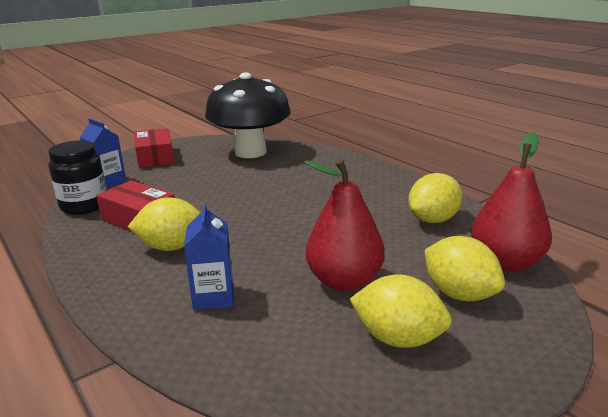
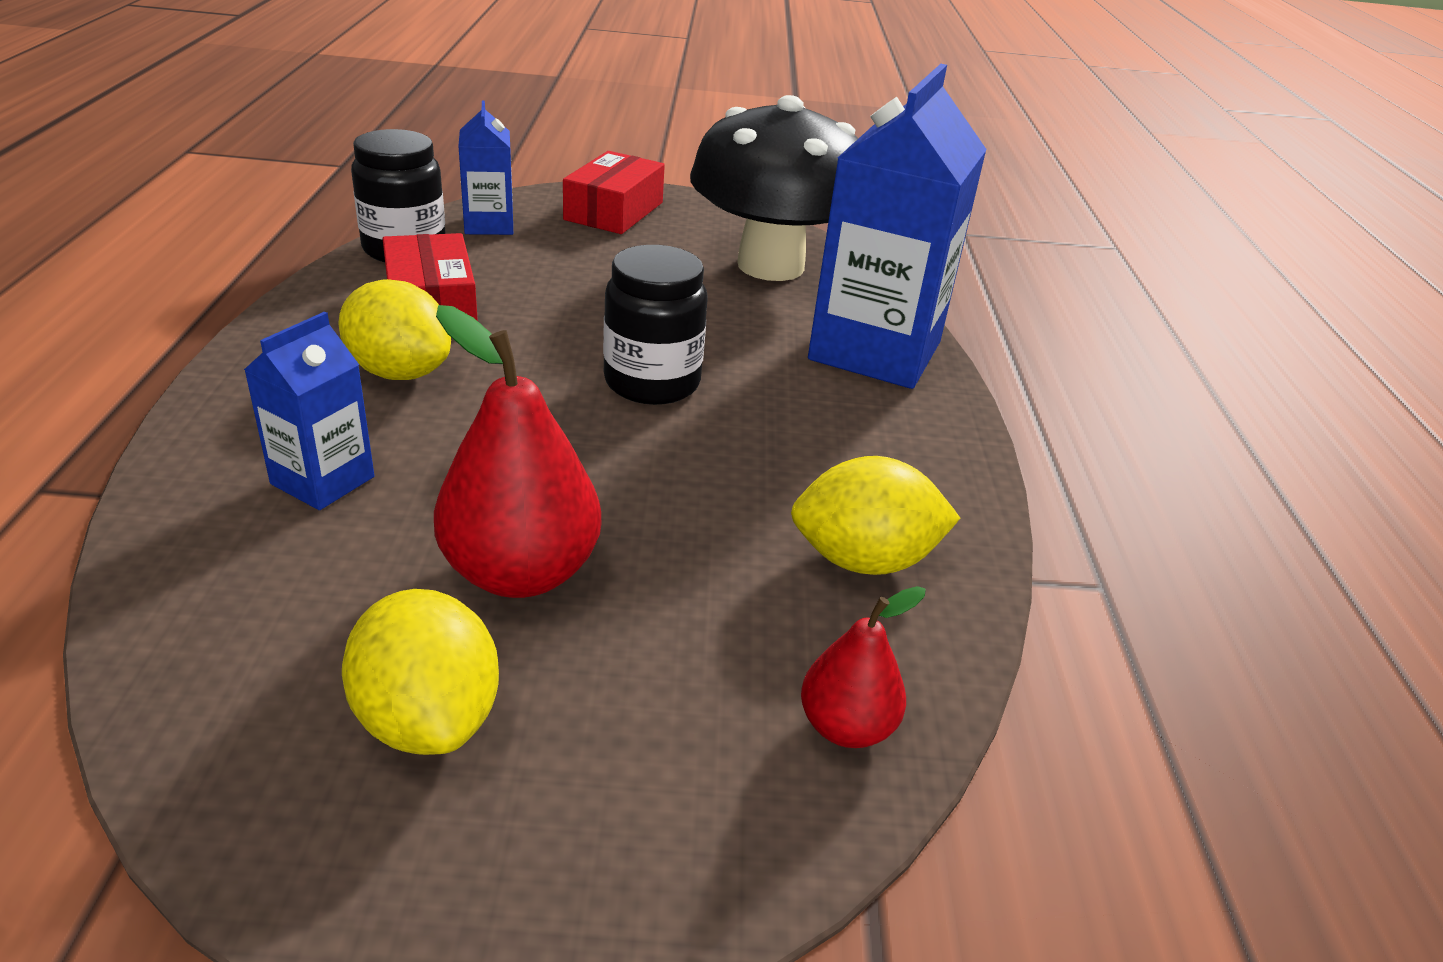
camera: 35 degrees right, 10 degrees up
yellow lemon [425,236,505,301] -> none
red pear [471,132,552,272] -> red pear [801,586,926,748], size x0.57
none -> black jar [603,245,708,405]
none -> blue carton [808,64,987,389]

